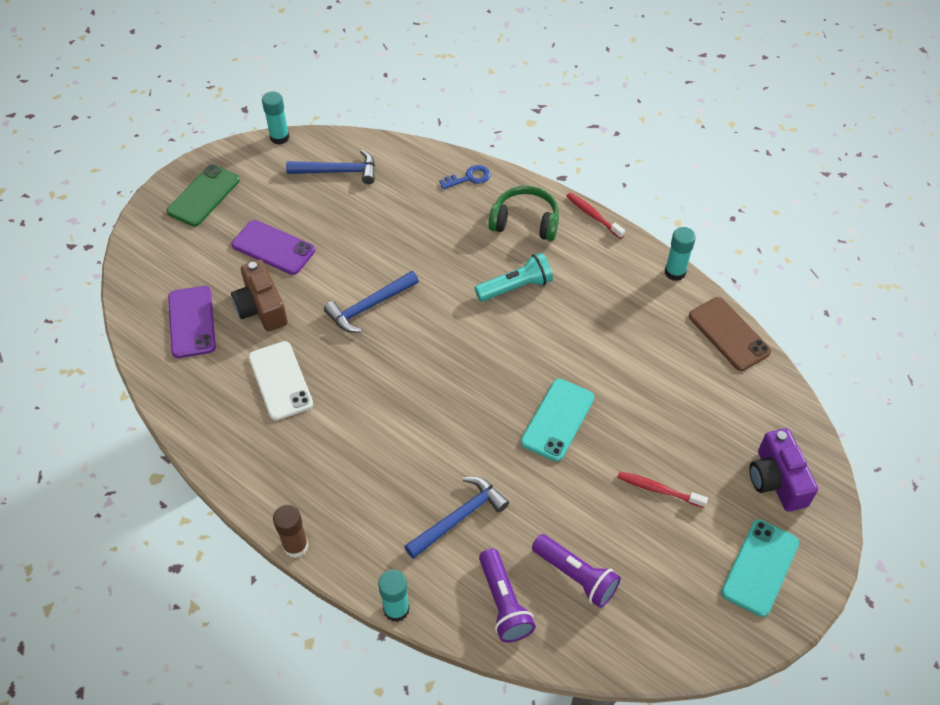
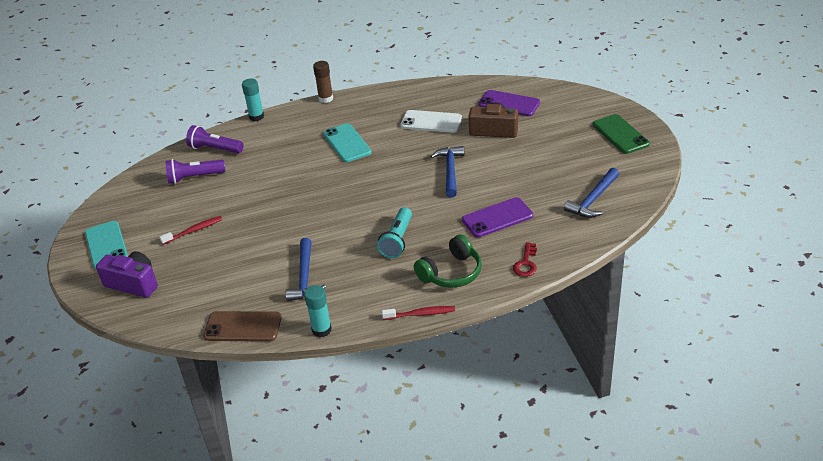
camera: 130 degrees right, 15 degrees down
purple phone [232,220,315,275] -> purple phone moved to [462,197,533,237]
turquoise glue stick [262,91,290,145] -> none
blue hammer [404,477,509,559] -> blue hammer moved to [286,238,326,301]
blue key [439,165,491,189] -> red key [513,242,537,277]
turquoise phone [521,379,594,462] -> turquoise phone moved to [323,123,372,162]

